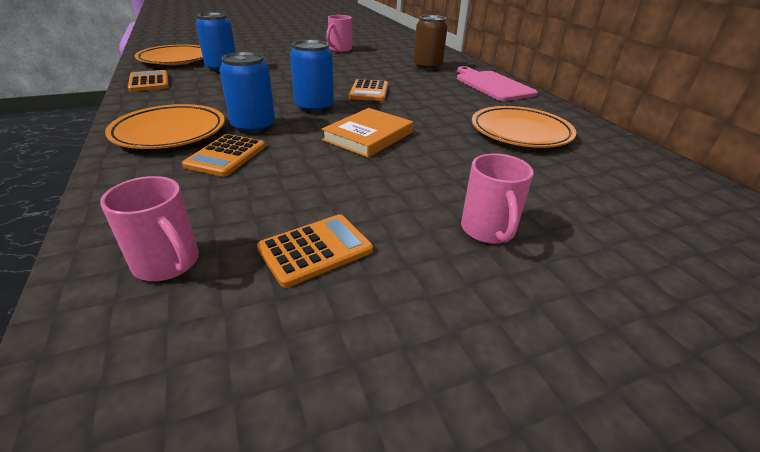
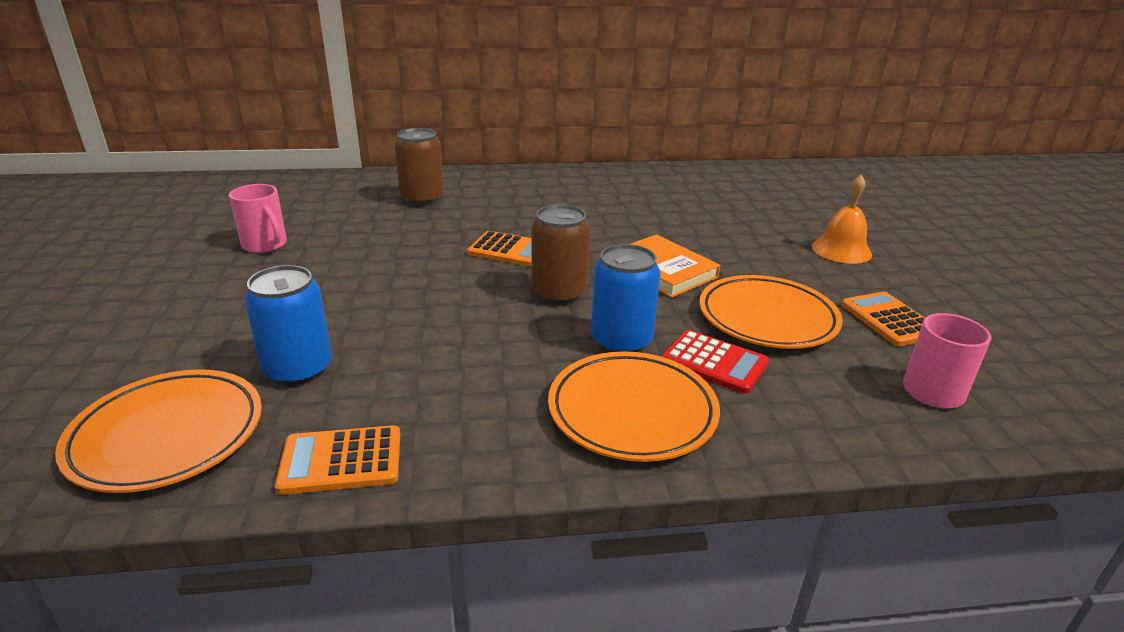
camera: 75 degrees left, 5 degrees down
orange calculator [182,134,265,177] -> red calculator [661,330,769,394]
blue can [290,40,334,113] -> brown can [531,204,590,304]
pink cutting board [457,66,538,101] -> none
pink mug [461,153,534,244] -> orange bell [812,175,872,264]
orange plate [472,106,576,148] -> orange plate moved to [699,275,843,349]

